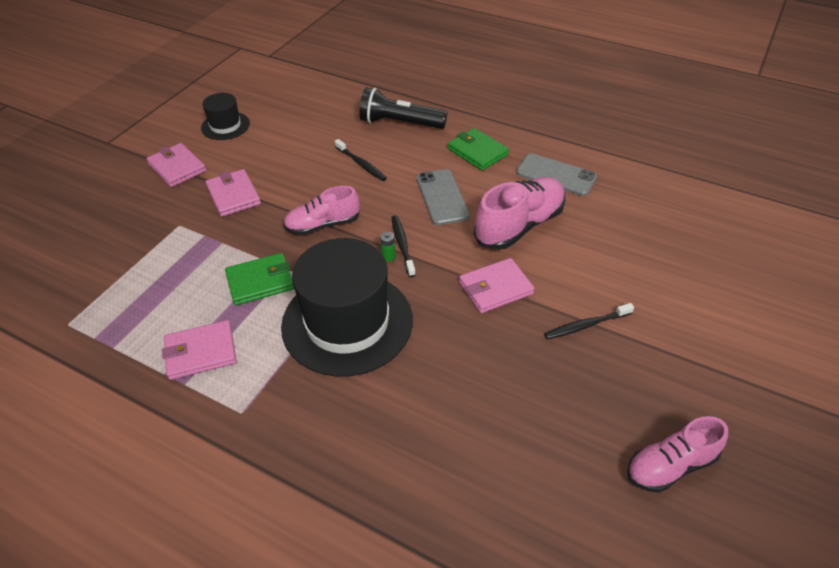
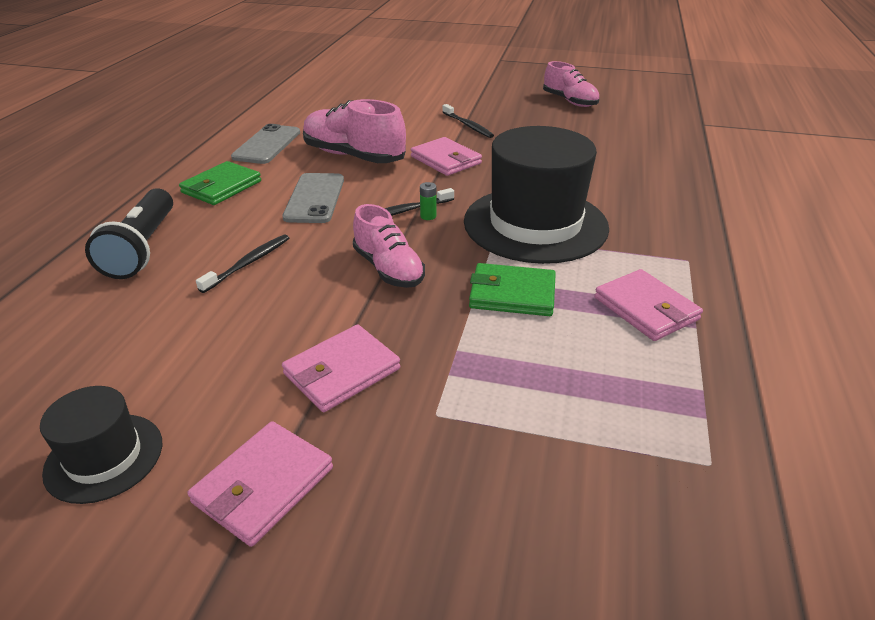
camera: 105 degrees left, 10 degrees down
green wallet [225,253,294,305] -> green wallet turned 45 degrees counterclockwise [469,263,556,316]
grey phone [416,169,470,225] -> grey phone turned 60 degrees counterclockwise [282,173,344,223]

